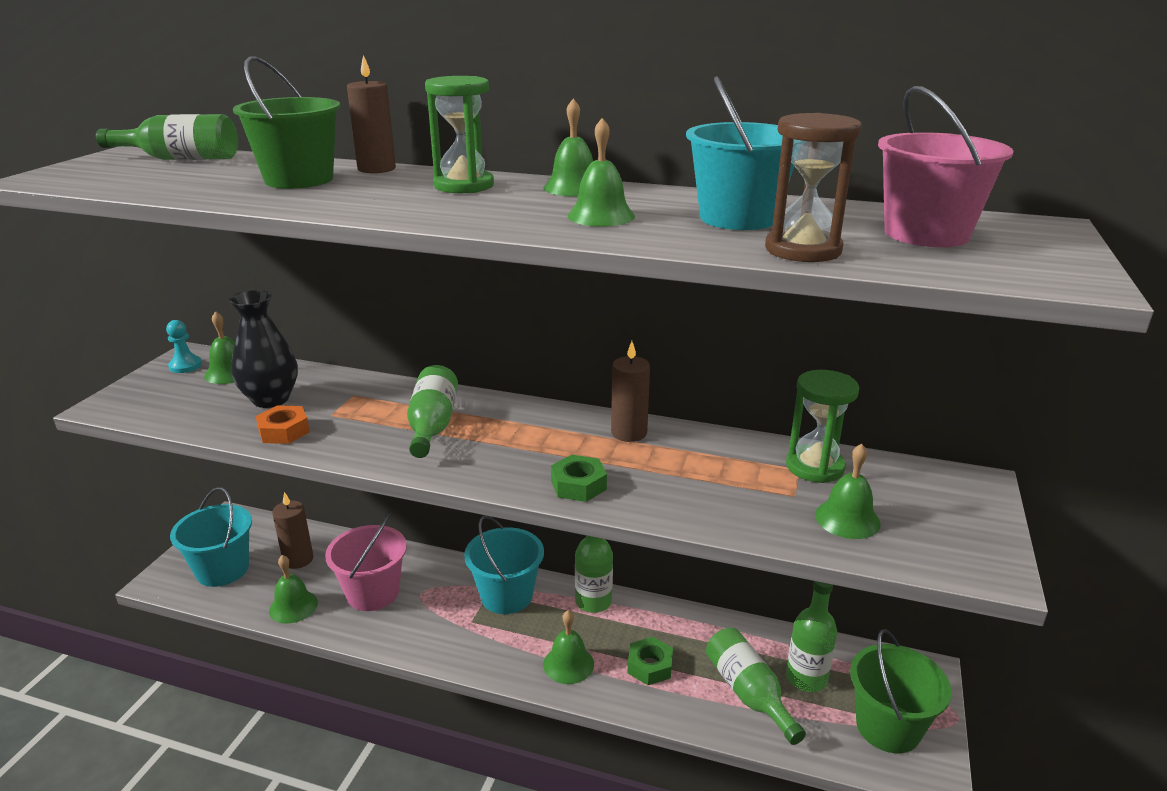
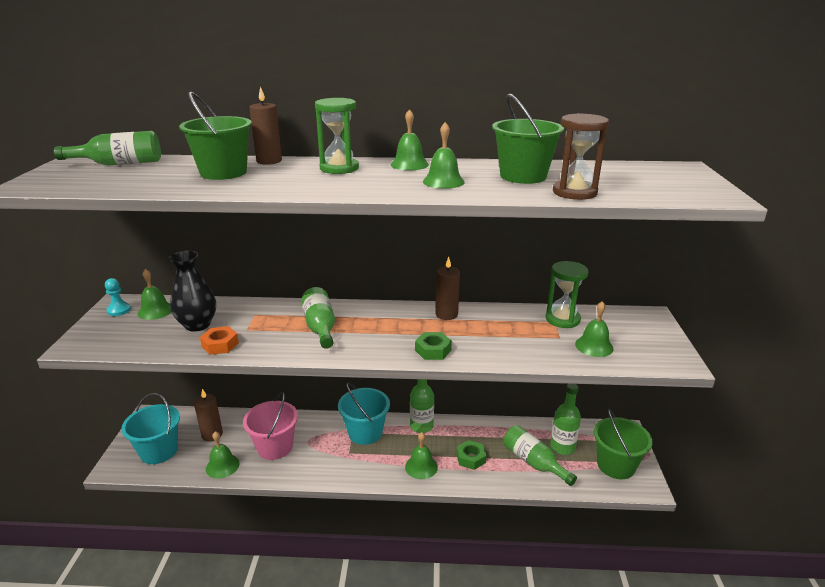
camera: 15 degrees left, 0 degrees up
turquoise bucket [686,76,794,230] -> green bucket [492,94,564,184]
pink bucket [878,86,1014,247] -> none

